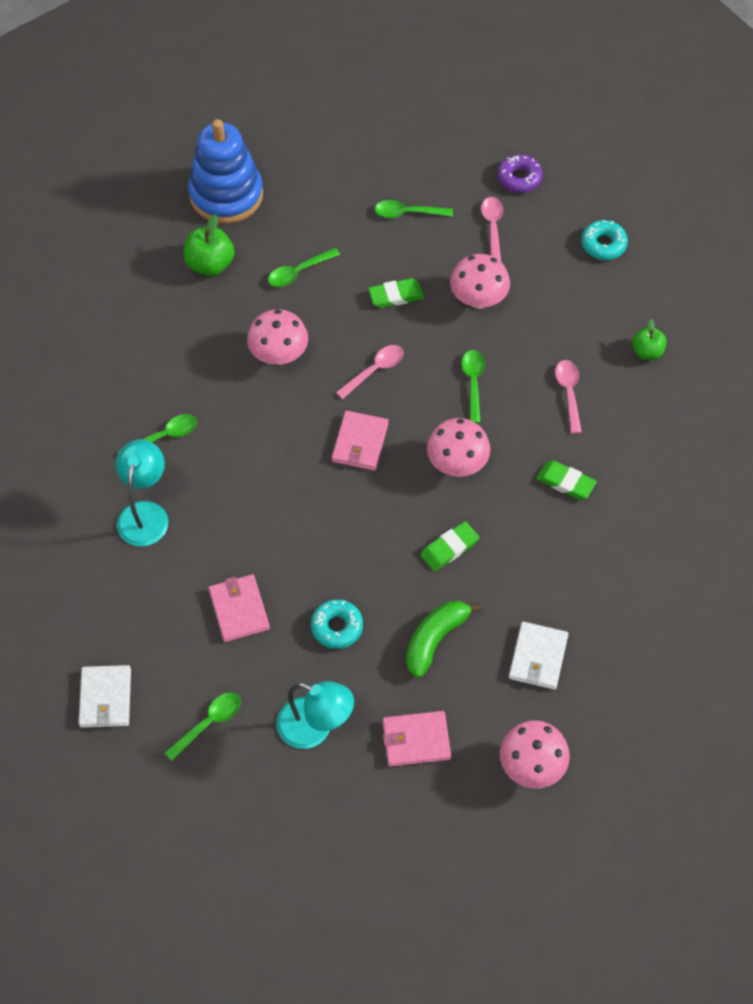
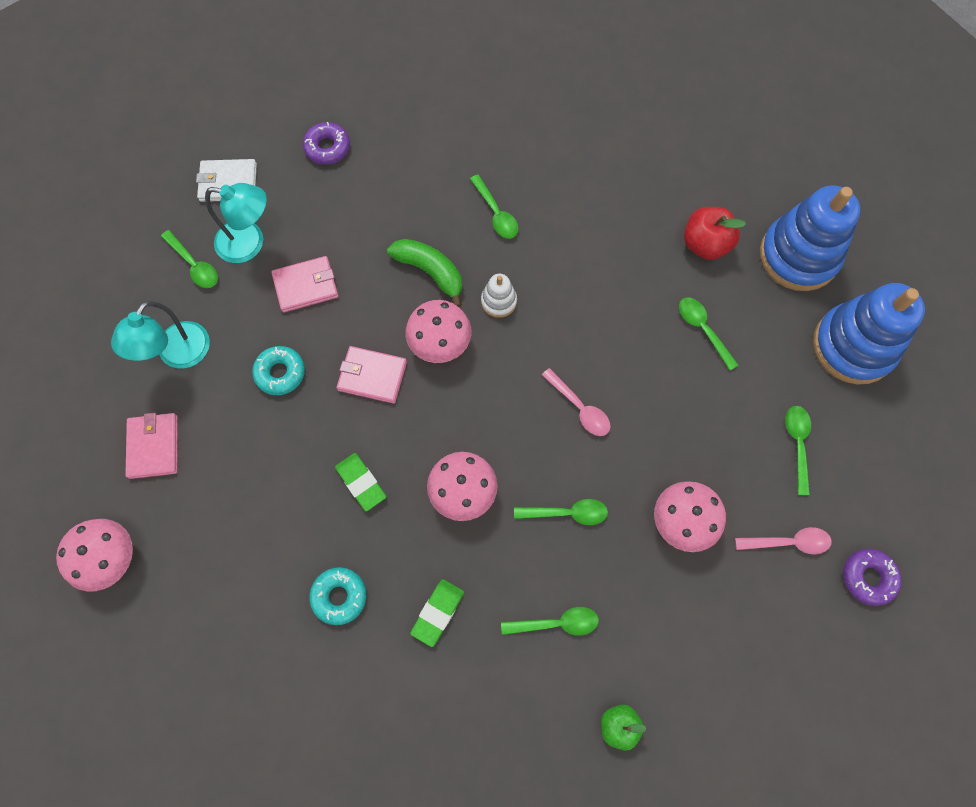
camera: 90 degrees right, 10 degrees up
turquoise lamp [116,440,168,546] -> turquoise lamp moved to [205,183,267,263]
green apple [183,214,234,276] -> red apple [684,207,746,260]
pink mushroom [247,309,308,365] -> pink mushroom moved to [406,300,472,363]
pink wallet [332,411,388,471] -> pink wallet moved to [336,346,407,404]
green eraser [368,278,424,308] -> none
green banana [406,601,482,678] -> green banana moved to [387,239,462,307]
white wallet [509,622,568,690] -> none
pink spoon [555,360,582,434] -> green spoon [501,607,599,636]
turquoise donut [581,220,628,260] -> turquoise donut moved to [310,567,366,625]
none -> purple donut [303,122,350,165]
none -> white stacking toy [481,274,517,318]
none -> blue stacking toy [813,283,925,385]

